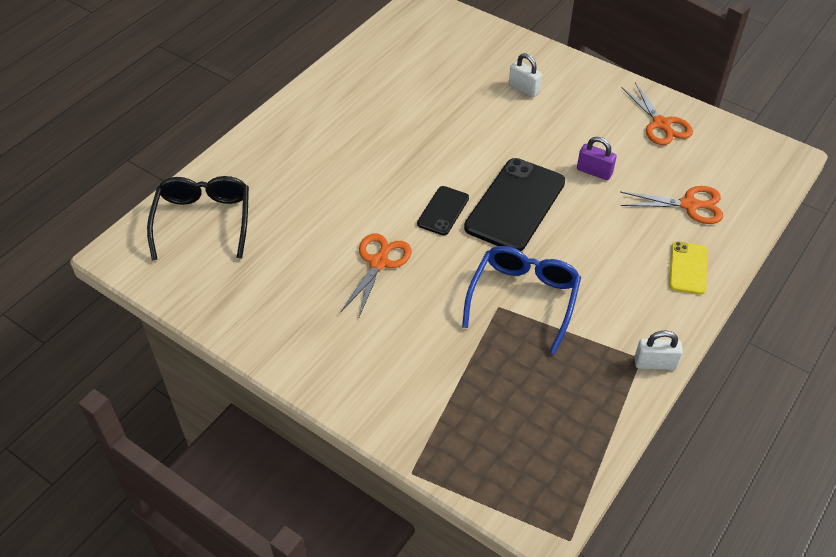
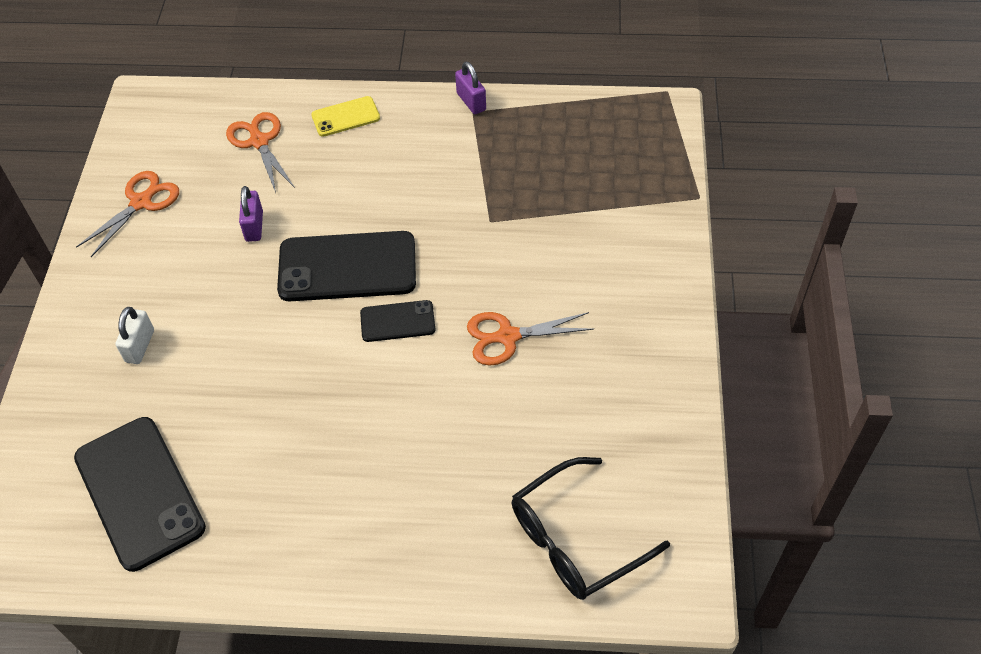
camera: 120 degrees left, 5 degrees up
blue glasses [462,246,581,354] -> none
white padlock [634,331,683,370] -> purple padlock [455,61,486,114]
none -> black phone [74,417,206,572]

